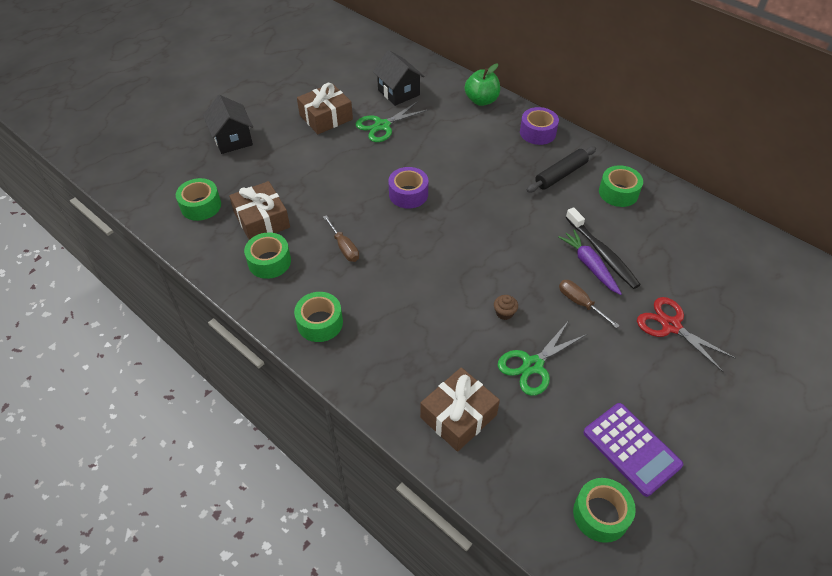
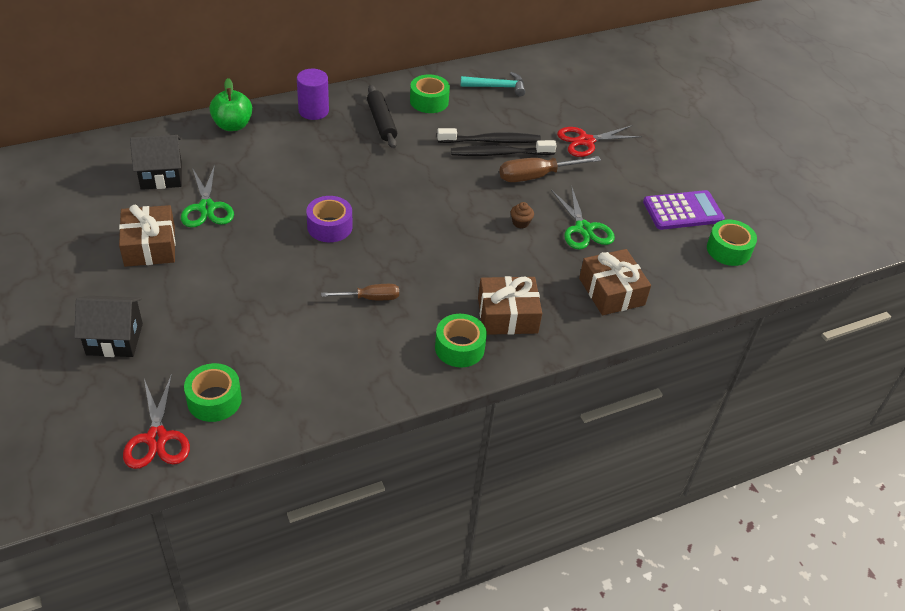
camera: 70 degrees left, 5 degrees down
brown gift [229,181,290,240] -> brown gift moved to [478,276,542,335]
green tape [244,232,291,279] -> none
purple tape [520,107,559,145] -> purple cylinder [297,69,329,120]
purple carrot [558,230,622,295] -> black toothbrush [451,140,557,156]
brown screwdriver [559,280,620,328] -> brown screwdriver [499,156,601,182], size x1.57
none -> red scissors [123,374,190,469]
none -> turquoise hammer [461,72,525,97]

